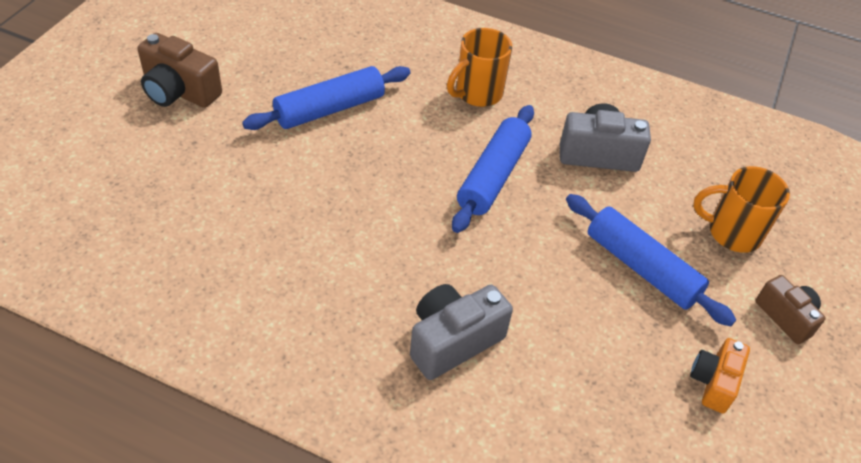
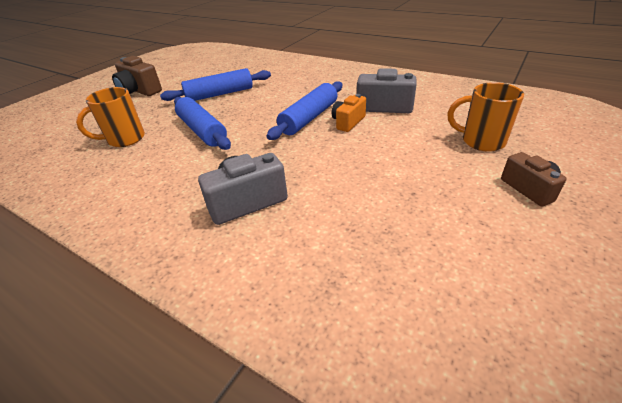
camera: 15 degrees right, 10 degrees down
orange mug [447,28,512,107] -> orange mug moved to [76,87,145,147]
blue rolling pin [566,194,736,327] -> blue rolling pin moved to [174,97,231,150]
orange camera [690,338,750,413] -> orange camera moved to [332,94,366,132]

